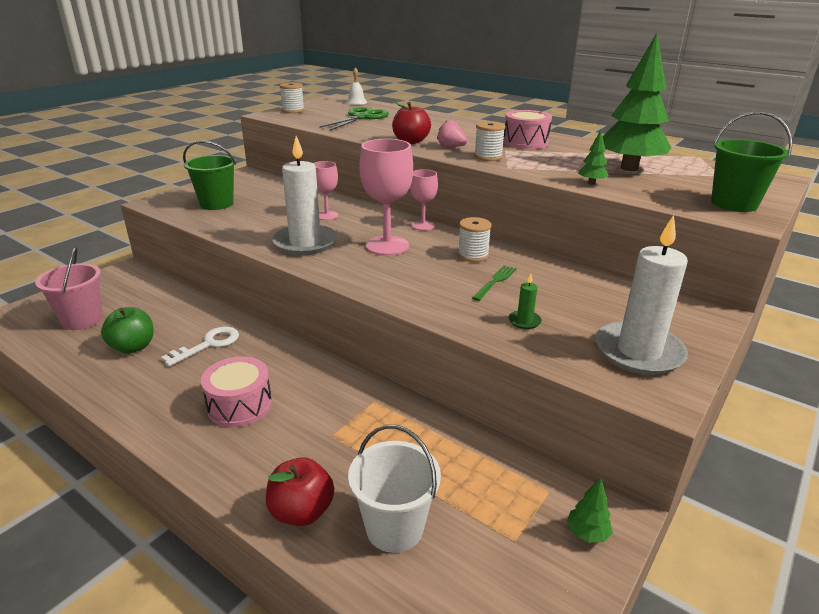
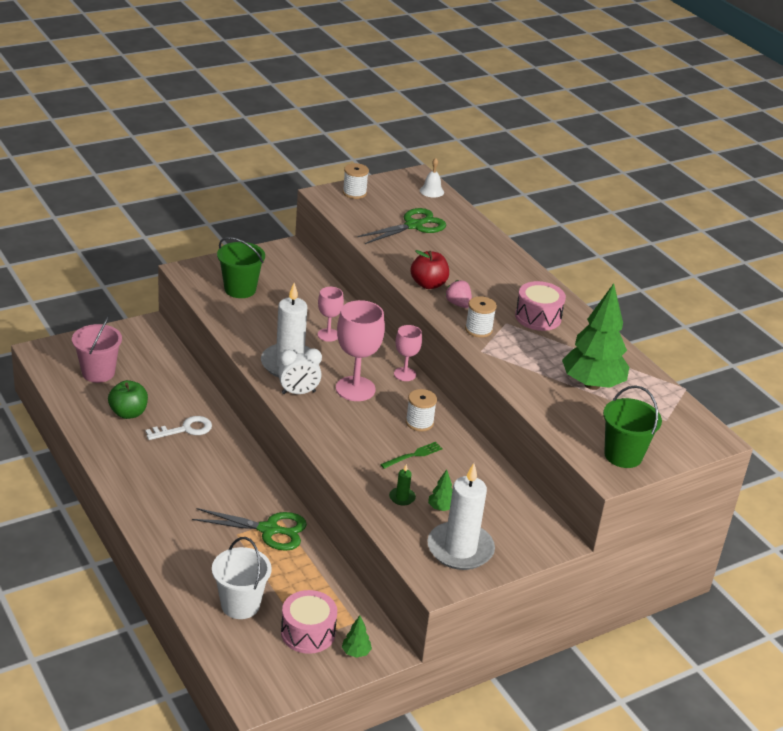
camera: 20 degrees right, 5 degrees up
pink drum [201,357,272,427] -> pink drum moved to [281,590,337,654]
red apple [266,457,334,526] -> none
green tree [578,130,609,185] -> green tree moved to [428,470,453,511]
none -> green scissors [192,508,307,551]
none -> white clock [278,348,322,394]

